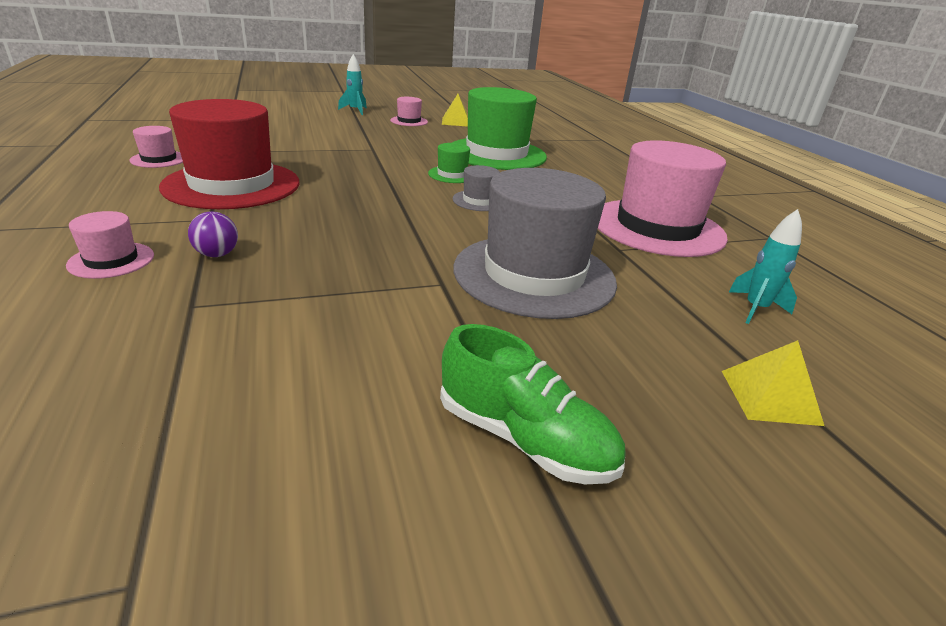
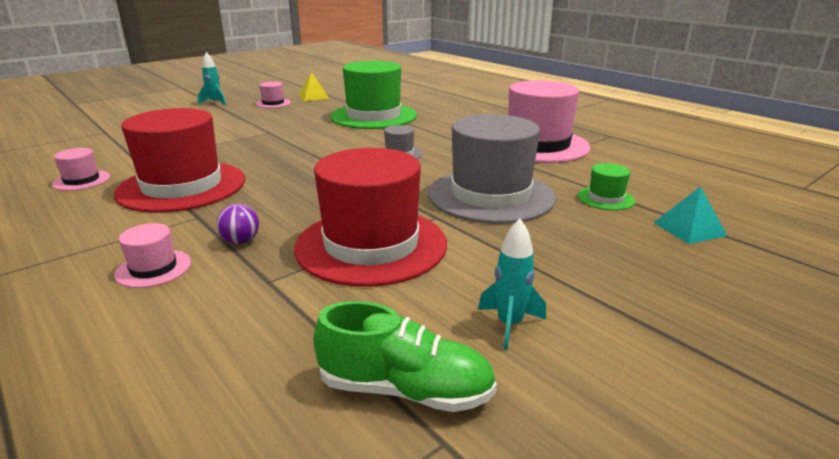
camera: 20 degrees left, 5 degrees down
green hat [428,143,470,183] -> green hat moved to [578,163,635,210]
green shoe [440,324,626,484] -> green shoe moved to [314,301,497,412]
yellow pyramid [722,340,824,426] -> turquoise pyramid [653,186,727,244]
turquoise rocket [729,209,802,324] -> turquoise rocket moved to [478,219,546,350]
none -> red hat [294,148,447,287]

